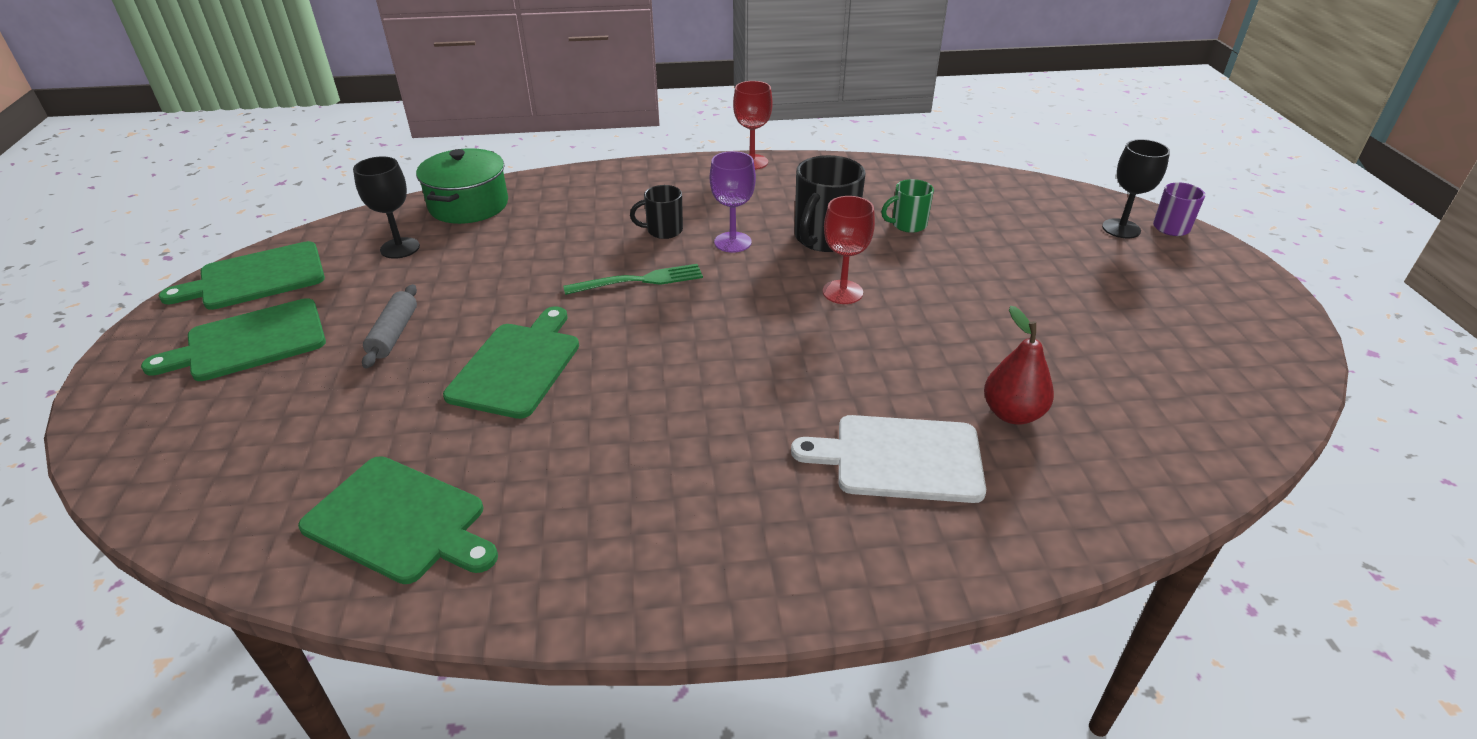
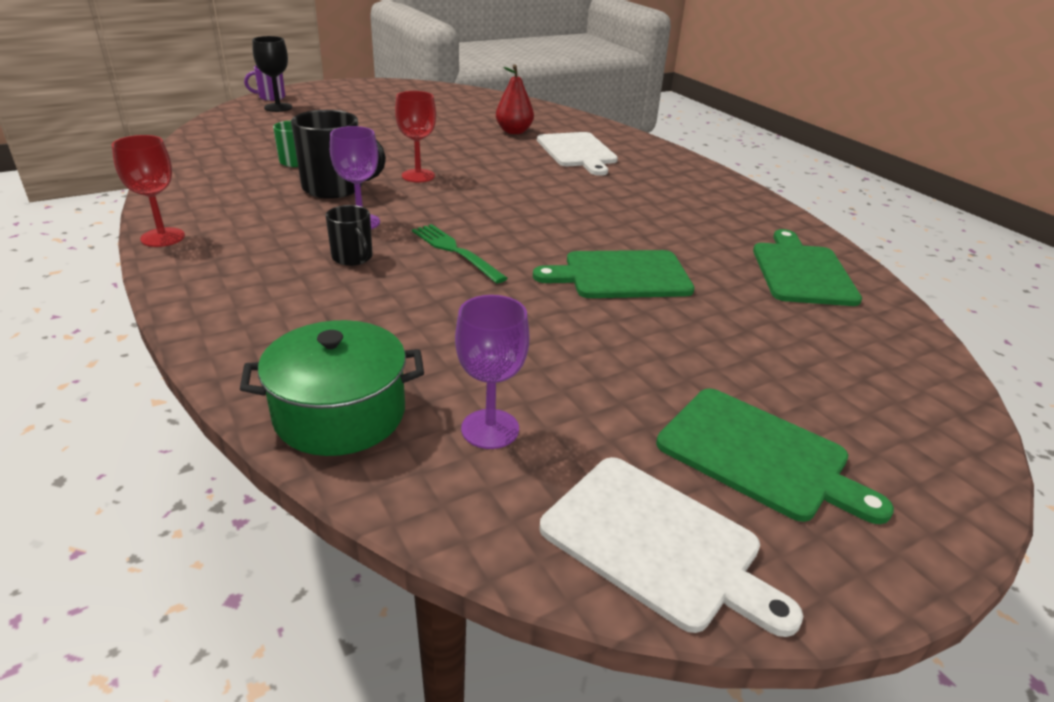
camera: 115 degrees left, 5 degrees down
green cutting board [159,241,325,310] -> white cutting board [539,457,803,637]
black goblet [353,156,420,259] -> purple goblet [455,295,529,449]
grey rolling pin [362,284,417,368] -> none

